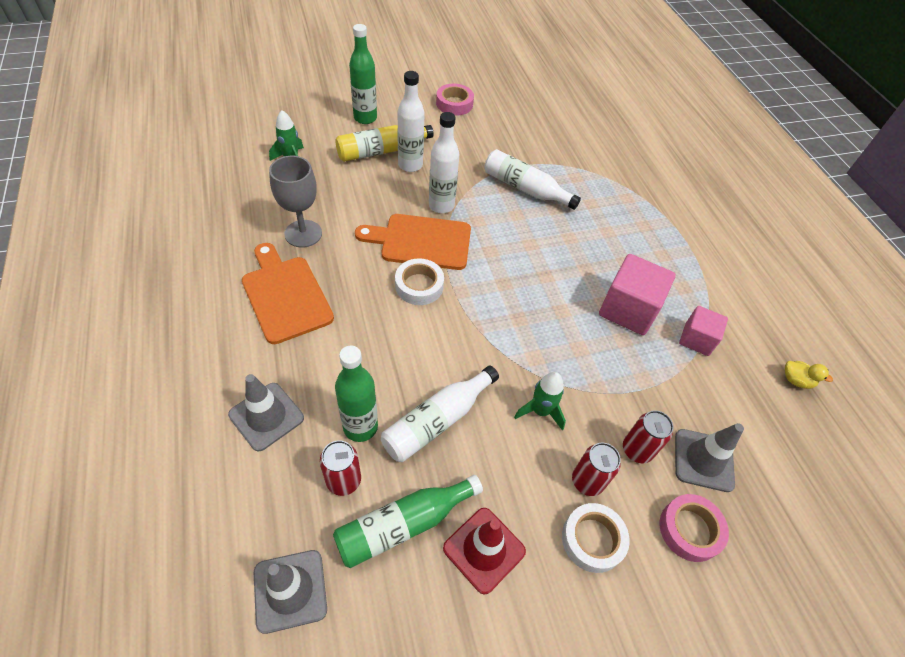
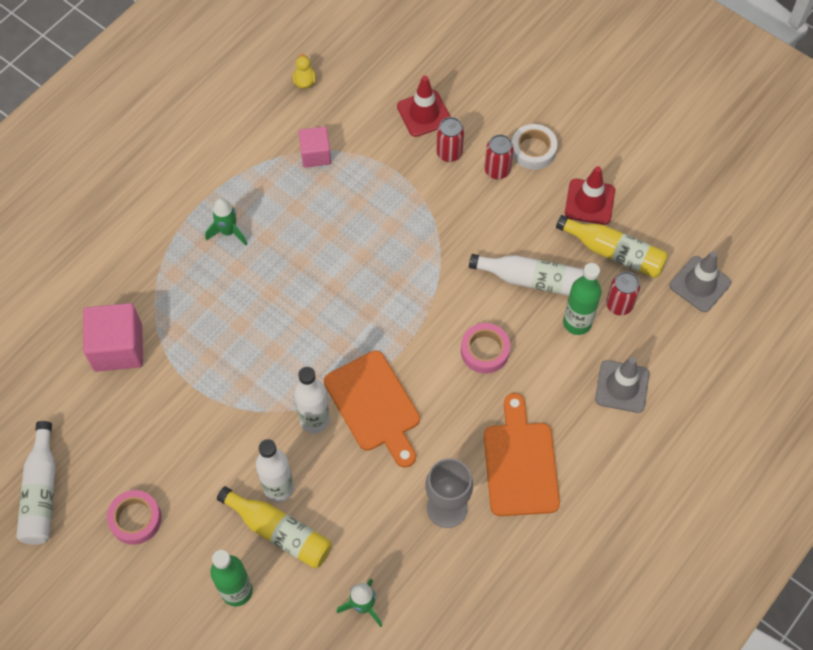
camera: 120 degrees left, 10 degrees up
orange cutting board [242,243,334,344] -> orange cutting board turned 150 degrees clockwise [484,393,560,516]
green bottle [333,475,483,568] -> yellow bottle [556,215,668,278]
white tape [395,258,444,305] -> none
white bottle [484,149,581,210] -> white bottle moved to [16,421,56,545]
green rocket [514,372,566,431] -> green rocket moved to [205,198,247,245]
pink cube [599,254,676,335] -> pink cube moved to [83,303,143,372]
pink tape [660,494,729,562] -> pink tape moved to [461,323,510,373]
grey traffic cone [675,423,744,492] -> red traffic cone [397,76,451,137]

